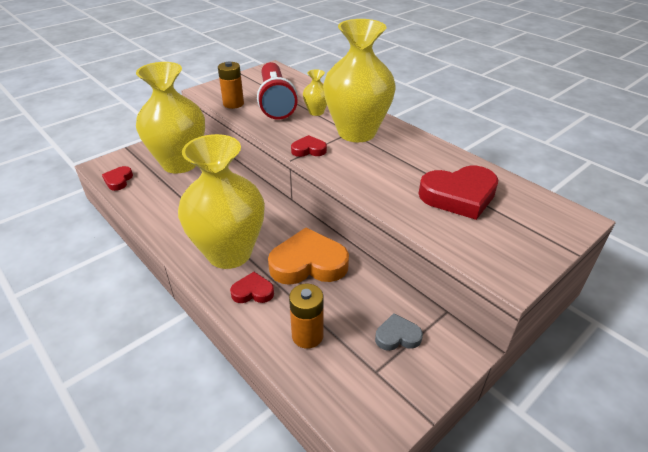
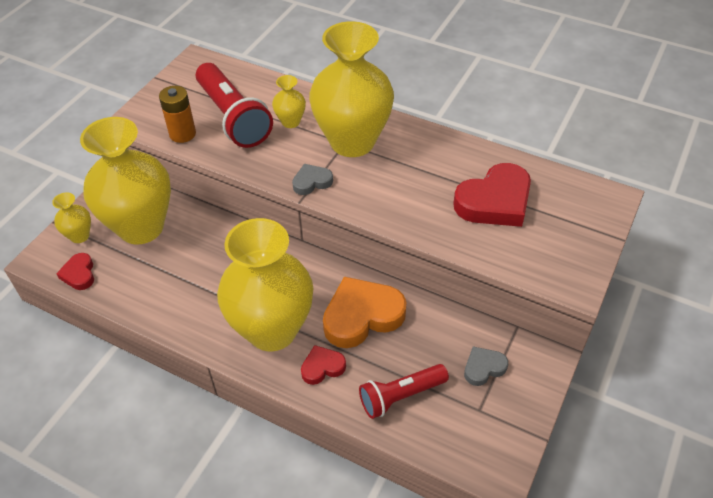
camera: 20 degrees left, 10 degrees up
orange battery [289,284,323,348] -> red flashlight [359,364,449,419]
red heart [291,135,327,157] -> grey heart [292,164,333,195]
none -> yellow vase [52,192,91,243]

